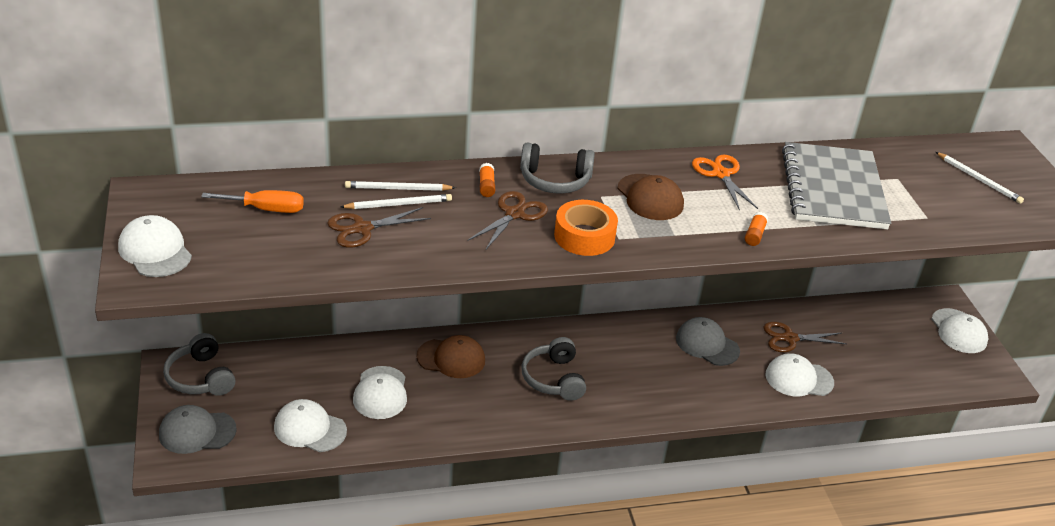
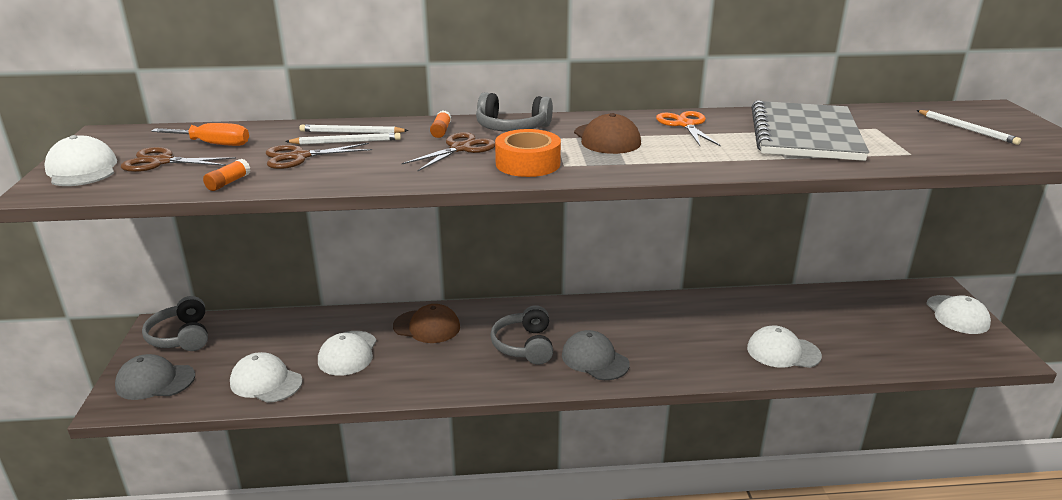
camera: 10 degrees right, 10 degrees down
grey cap [676,317,740,366] -> grey cap moved to [562,330,630,380]
orange glue stick [745,212,768,246] -> orange glue stick moved to [203,159,251,191]
brown scissors [763,322,846,352] -> brown scissors moved to [121,147,236,172]

